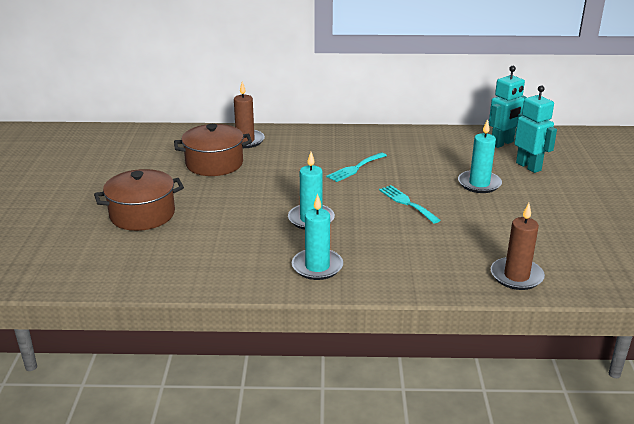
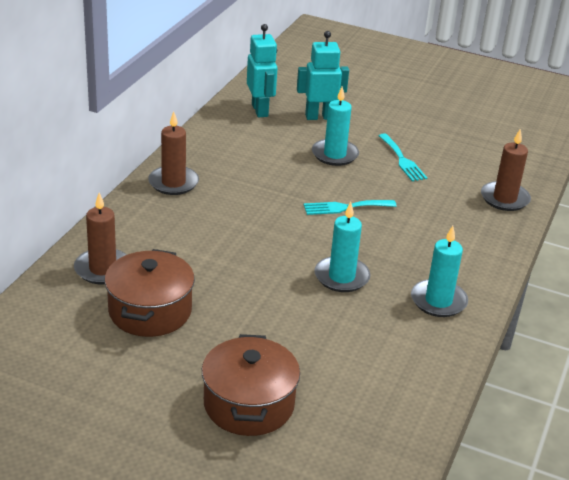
camera: 70 degrees left, 5 degrees up
turquoise fork [326,152,387,182] -> turquoise fork moved to [378,133,427,182]
none -> brown candle [148,111,199,195]

